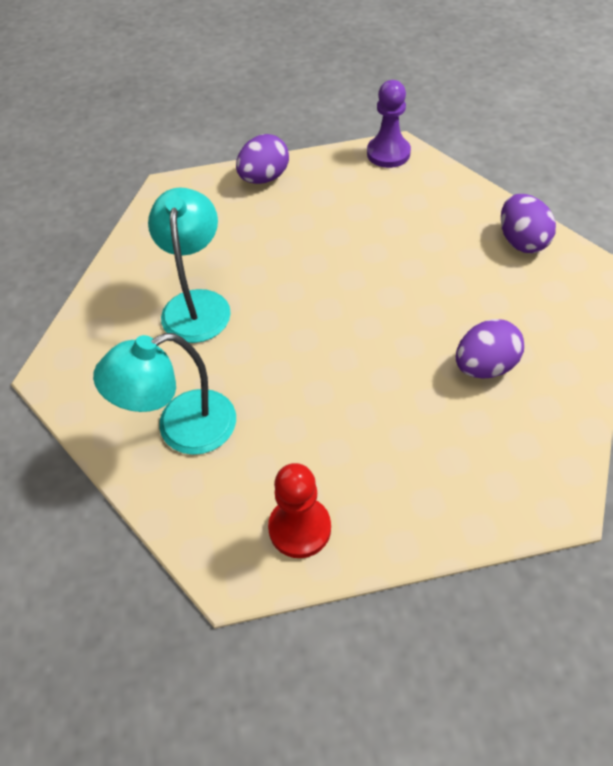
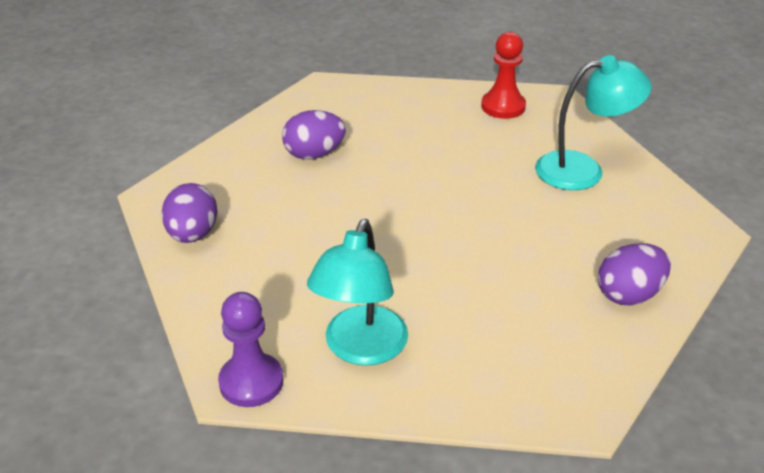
camera: 165 degrees left, 15 degrees down
turquoise lamp [148,188,231,343] -> turquoise lamp moved to [307,219,408,366]
purple egg [236,134,289,184] -> purple egg moved to [598,243,671,305]

